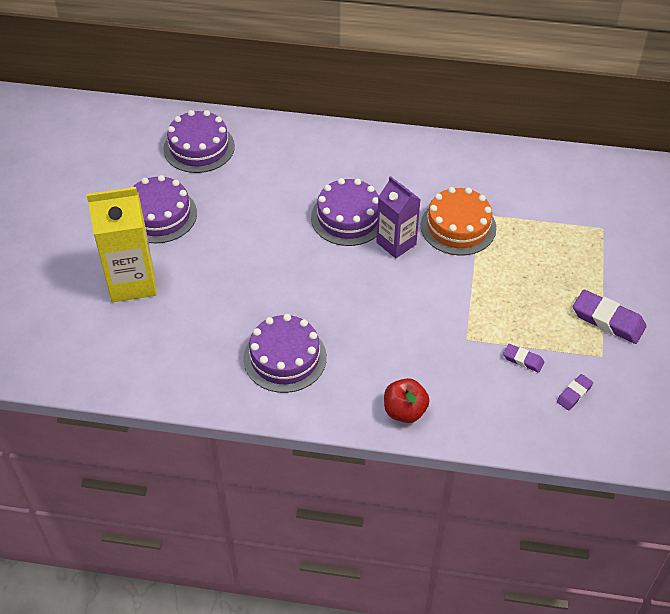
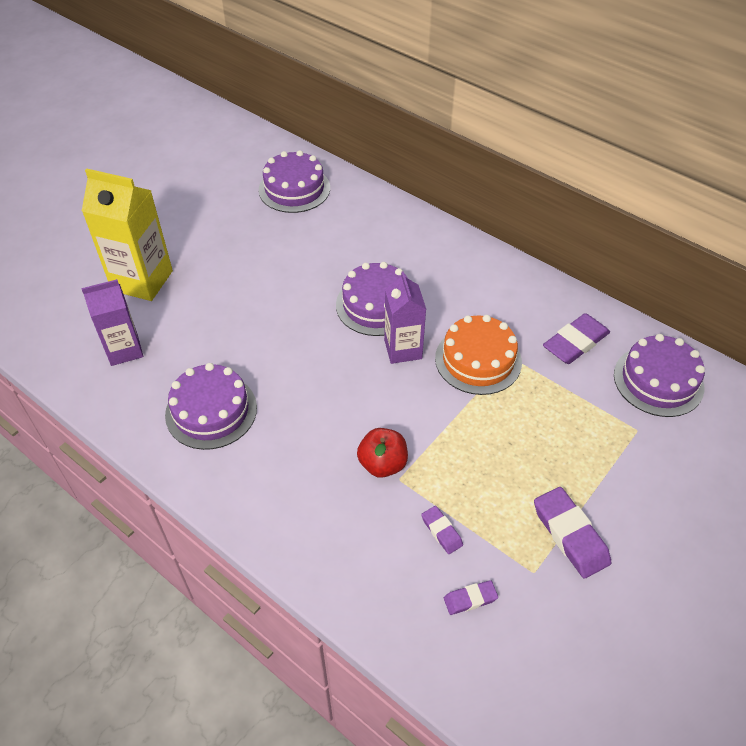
camera: 30 degrees right, 0 degrees up
purple cake [130,175,197,243] -> purple cake moved to [614,334,705,417]
red apple [384,378,430,423] -> red apple moved to [357,428,408,478]
none -> purple carton [81,279,143,366]
none -> purple eraser [543,313,610,364]

